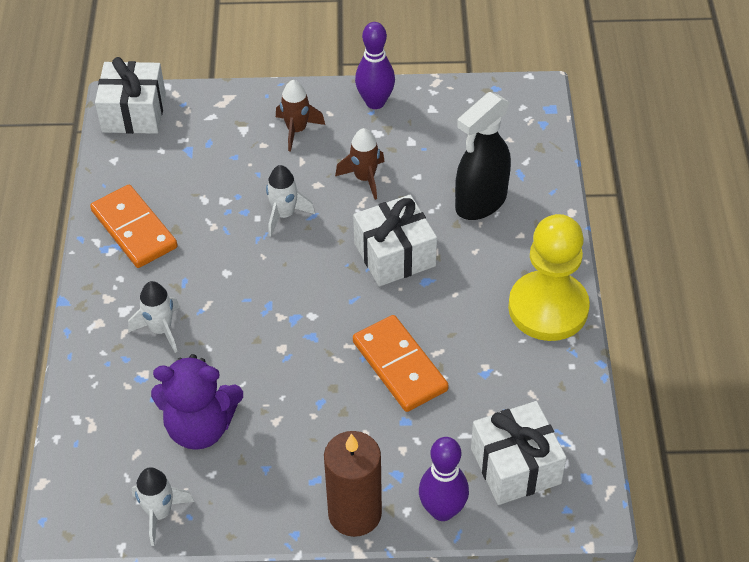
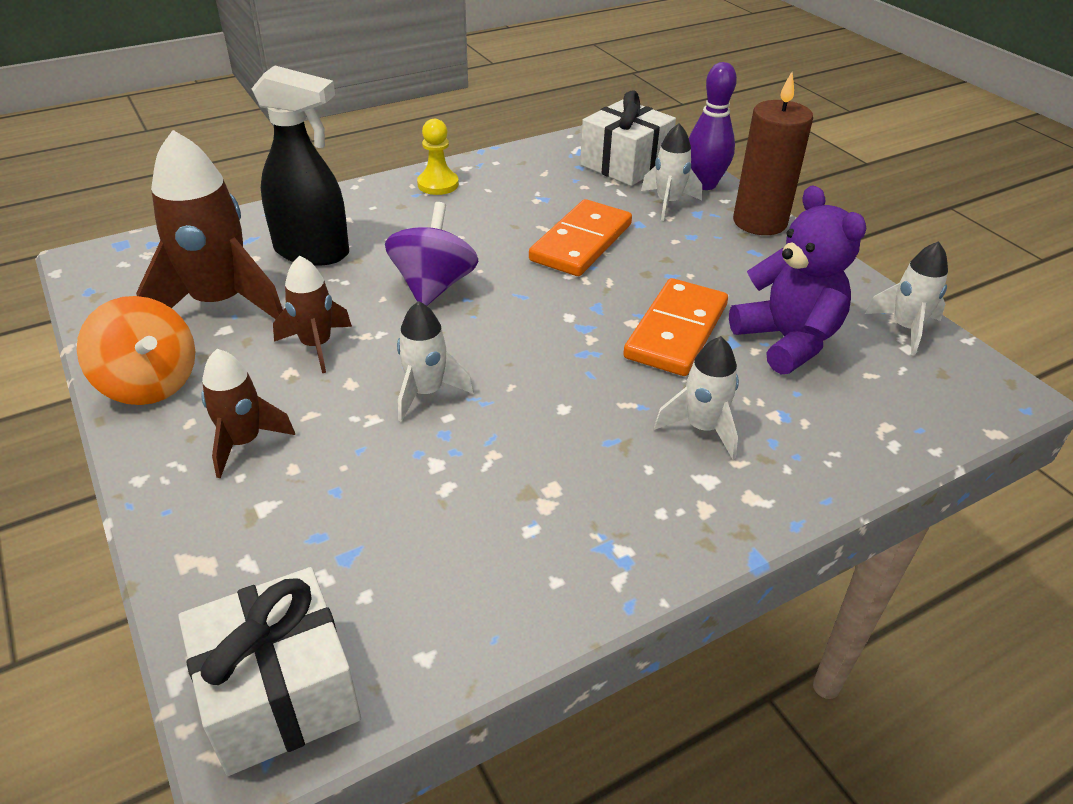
camera: 120 degrees left, 10 degrees down
orange domino [90,185,178,268] -> orange domino moved to [623,278,728,376]
white gift [353,195,437,286] -> purple spinning top [385,202,479,305]
purple bowling pin [355,22,395,109] -> orange spinning top [77,296,195,405]
yellow pawn [508,214,590,341] -> yellow pawn [417,119,459,195], size x0.48
none -> brown rocket [136,130,283,319]
none -> white rocket [641,123,702,221]

